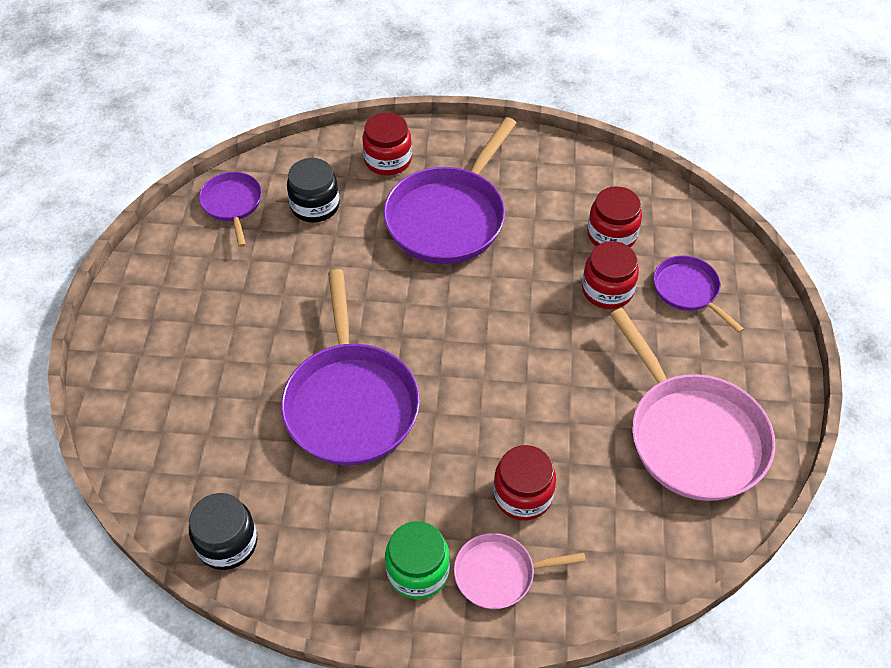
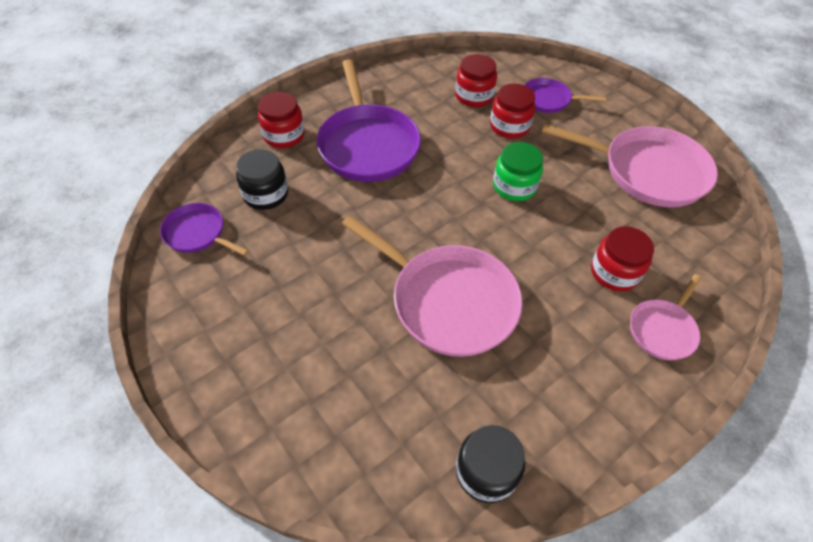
camera: 45 degrees left, 0 degrees up
purple pan [281,269,420,466] -> pink pan [342,215,523,357]
green jar [385,521,450,599] -> green jar moved to [493,142,543,201]

